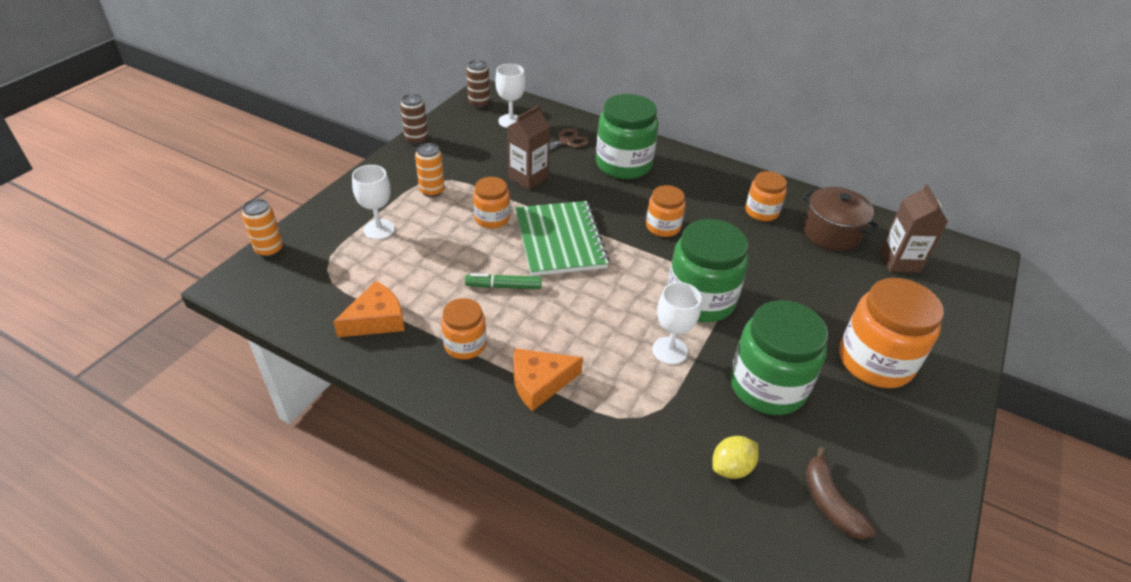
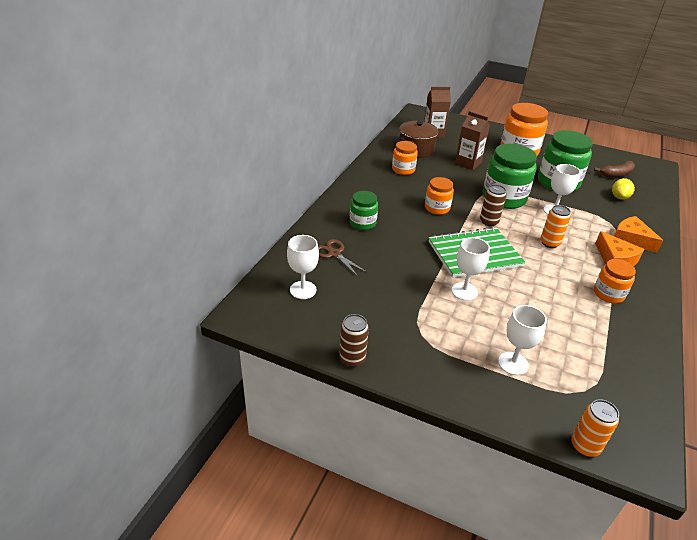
camera: 95 degrees left, 5 degrees down
orange cheese [333,281,405,337] -> orange cheese moved to [614,216,664,253]
orange can [415,143,445,197] -> orange can moved to [540,205,571,248]
green marker [465,273,542,289] -> none
brown can [466,60,490,108] -> brown can moved to [480,184,507,226]
orange jar [473,177,510,229] -> white goblet [452,237,490,301]
brown carton [507,105,550,190] -> brown carton moved to [455,111,490,170]
green jar [596,94,659,179] -> green jar [349,191,378,230], size x0.56
yellow lemon [712,436,759,479] -> yellow lemon turned 60 degrees clockwise [612,178,635,200]

